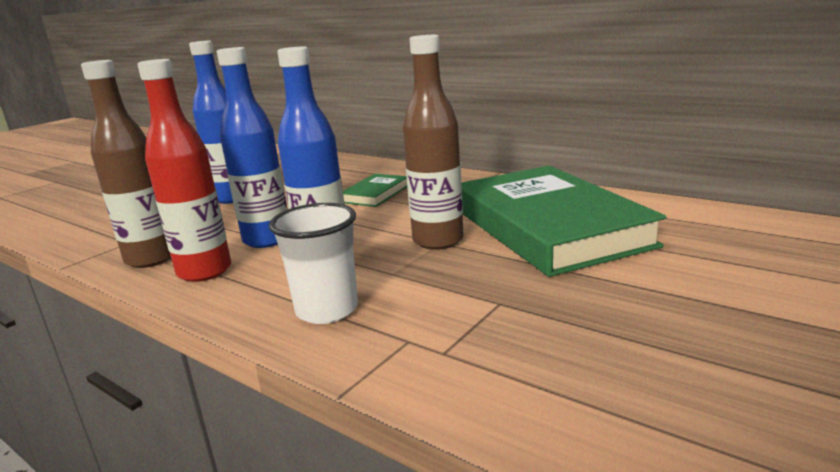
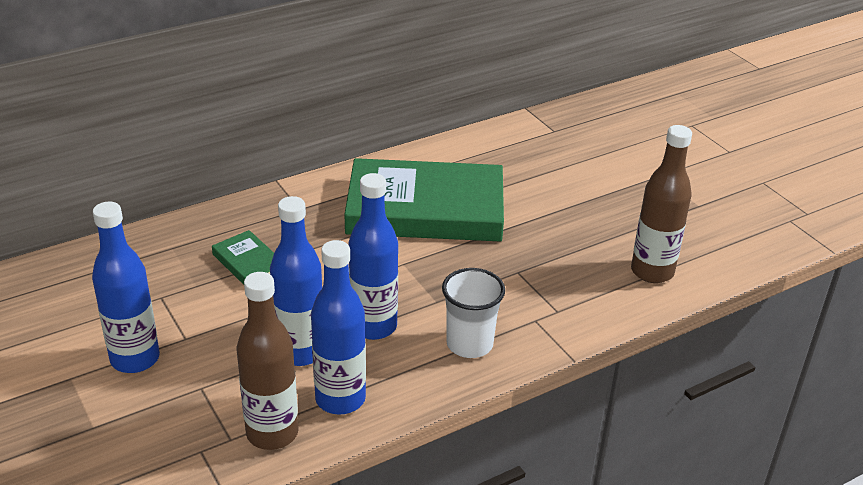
camera: 70 degrees left, 15 degrees up
red bottle [137,59,231,282] -> blue bottle [311,240,366,415]
brown bottle [403,35,464,250] -> brown bottle moved to [631,125,692,283]

